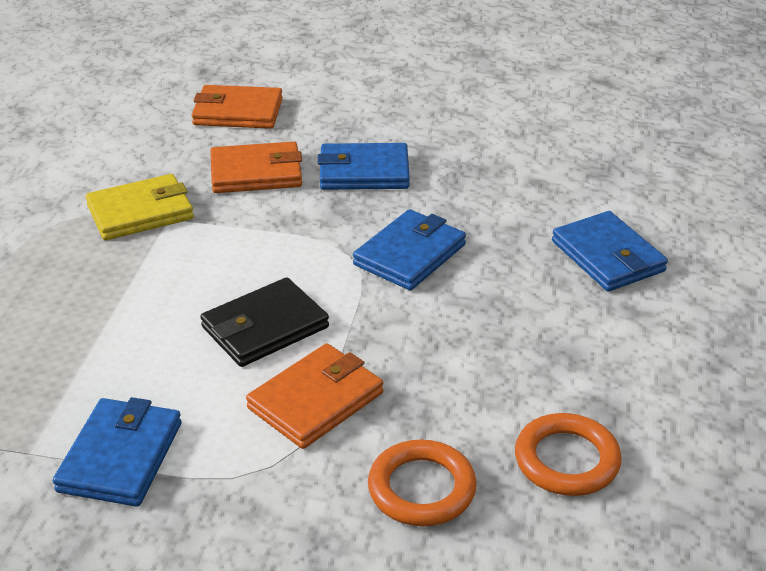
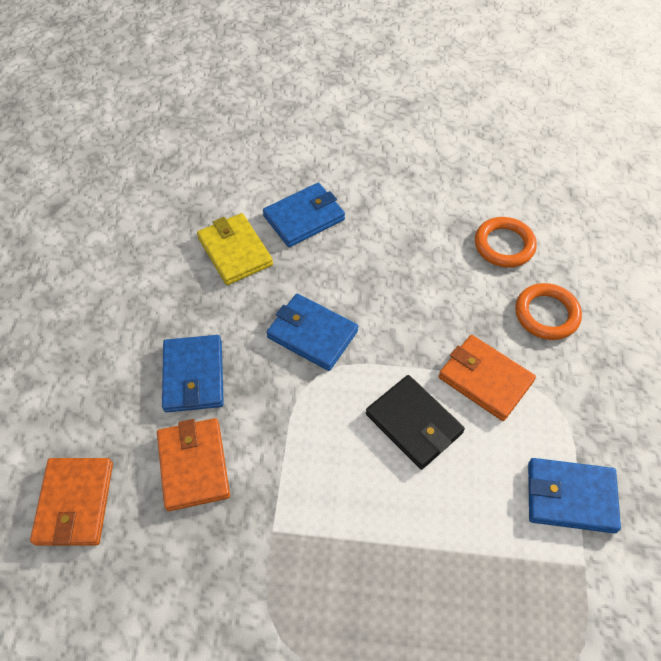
camera: 95 degrees left, 20 degrees up
yellow wallet [86,174,194,240] -> yellow wallet moved to [197,213,273,285]

